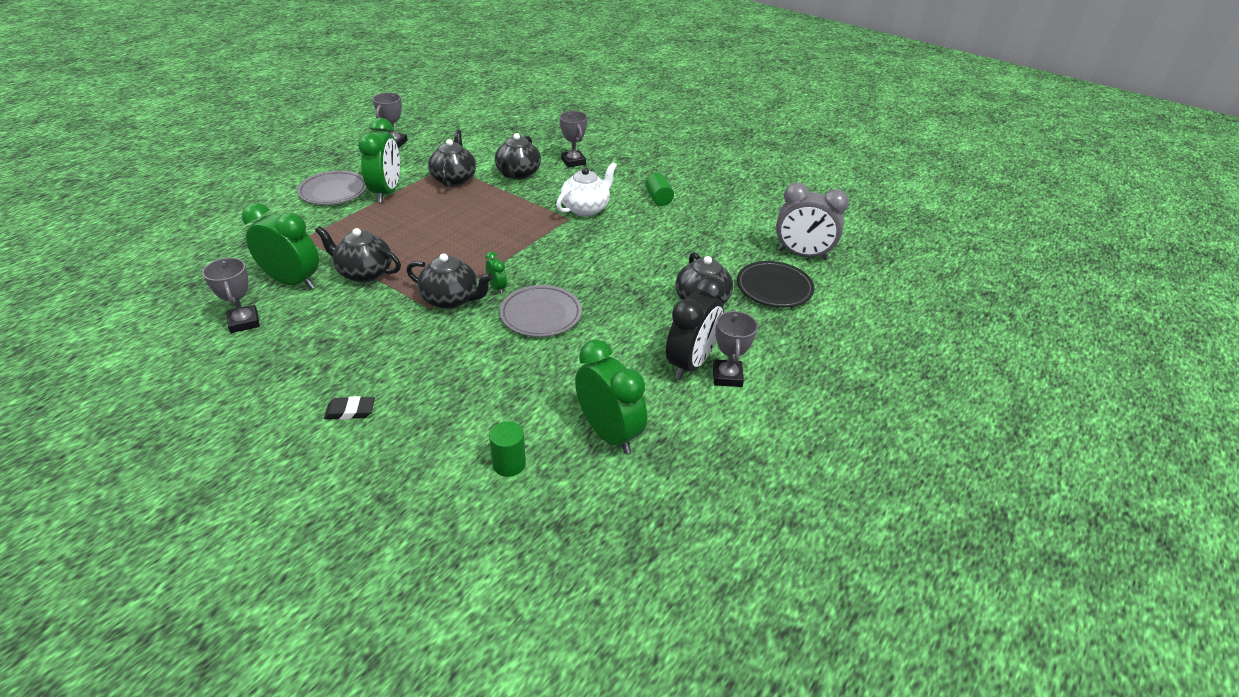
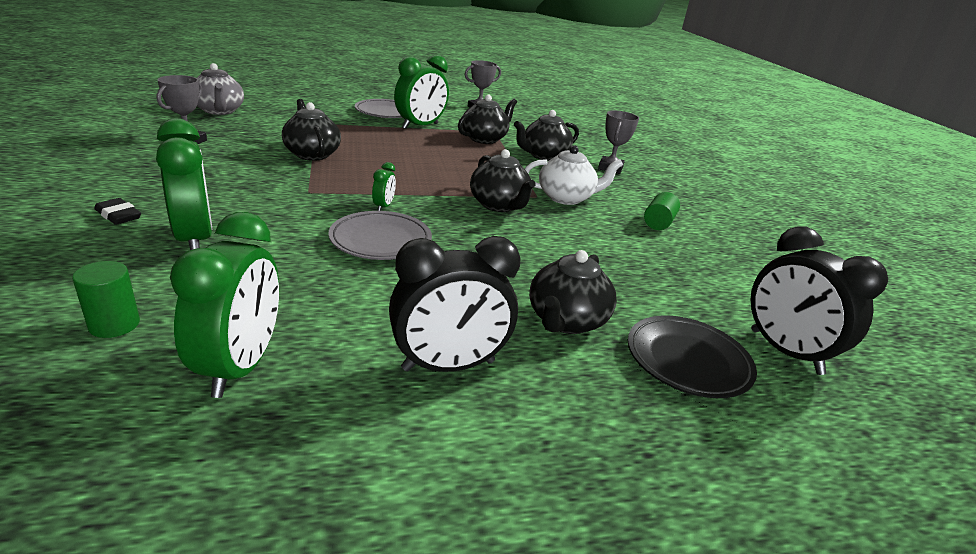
camera: 40 degrees right, 10 degrees down
green clock [242,203,319,289] -> green clock moved to [156,118,213,250]
black teapot [406,253,493,309] -> black teapot moved to [470,149,536,212]
grey trophy [713,310,758,387] -> none
grey clock [776,183,849,260] -> black clock [751,226,888,375]
none -> grey teapot [197,63,244,115]

